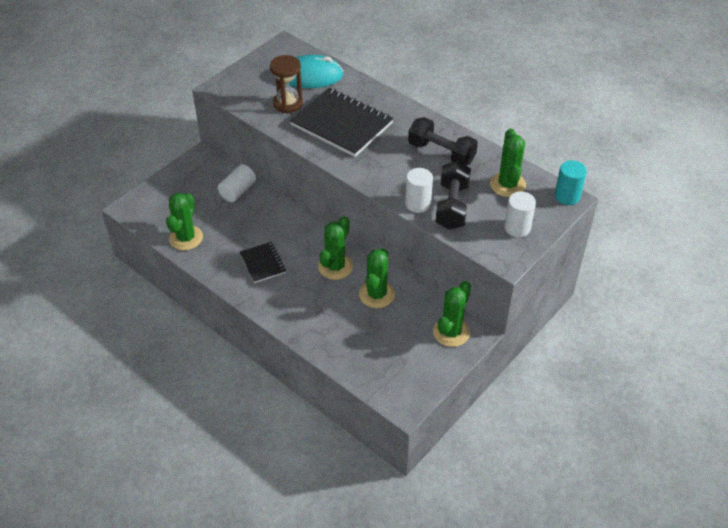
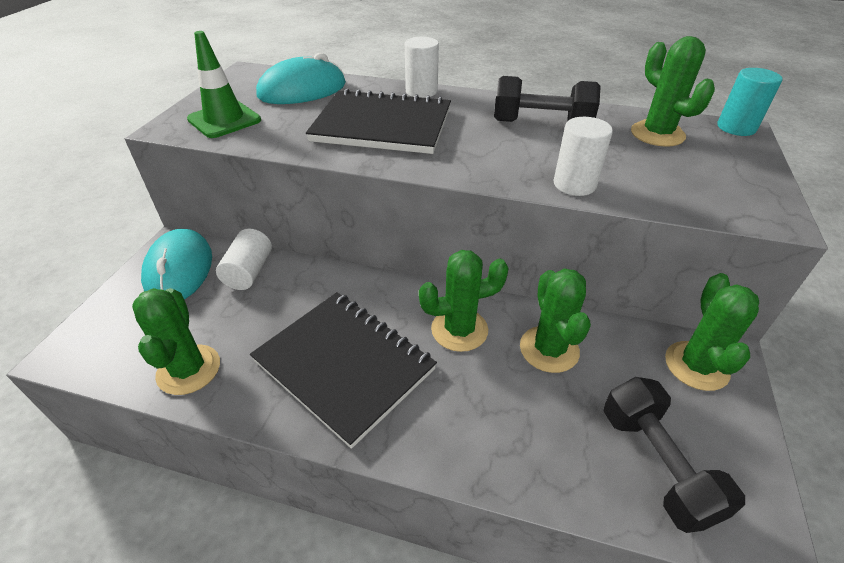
camera: 25 degrees left, 5 degrees down
black notebook [240,242,286,283] -> black notebook [250,292,437,449], size x1.95
brown hourglass [270,55,303,113] -> none
green cactus [318,216,353,280] -> green cactus turned 75 degrees clockwise [419,250,509,352]
black dumbbell [436,161,471,230] -> black dumbbell moved to [604,377,745,533]
white cylinder [504,192,536,237] -> white cylinder moved to [405,37,439,98]
none -> turquoise mouse [141,229,212,299]
none -> green traffic cone [187,31,261,138]

